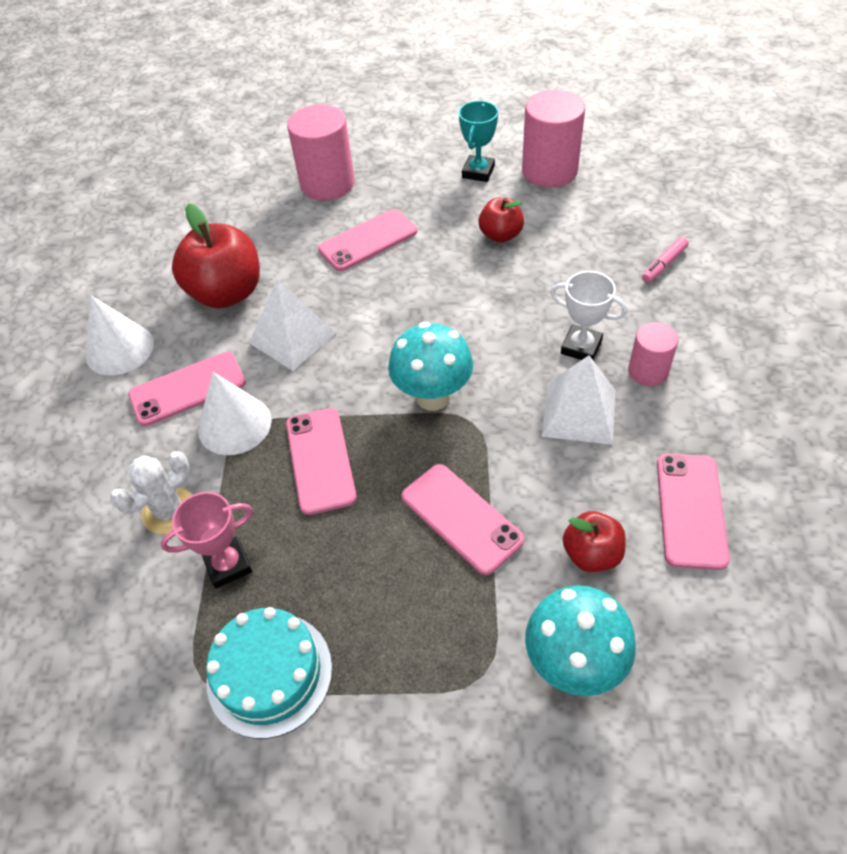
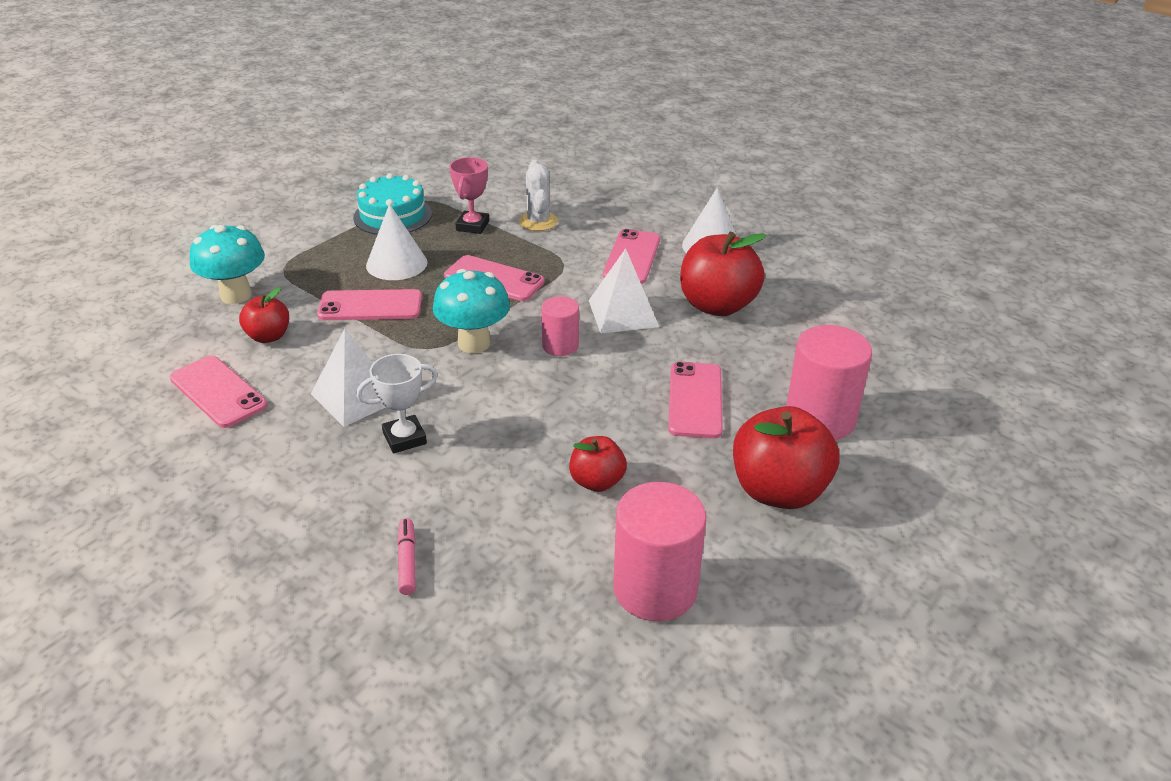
camera: 125 degrees right, 15 degrees down
white cone [198,372,272,455] -> white cone moved to [366,204,428,280]
turquoise trophy [459,101,498,182] -> none
pink cylinder [628,322,678,386] -> pink cylinder moved to [541,296,579,356]
none -> red apple [733,406,839,509]

